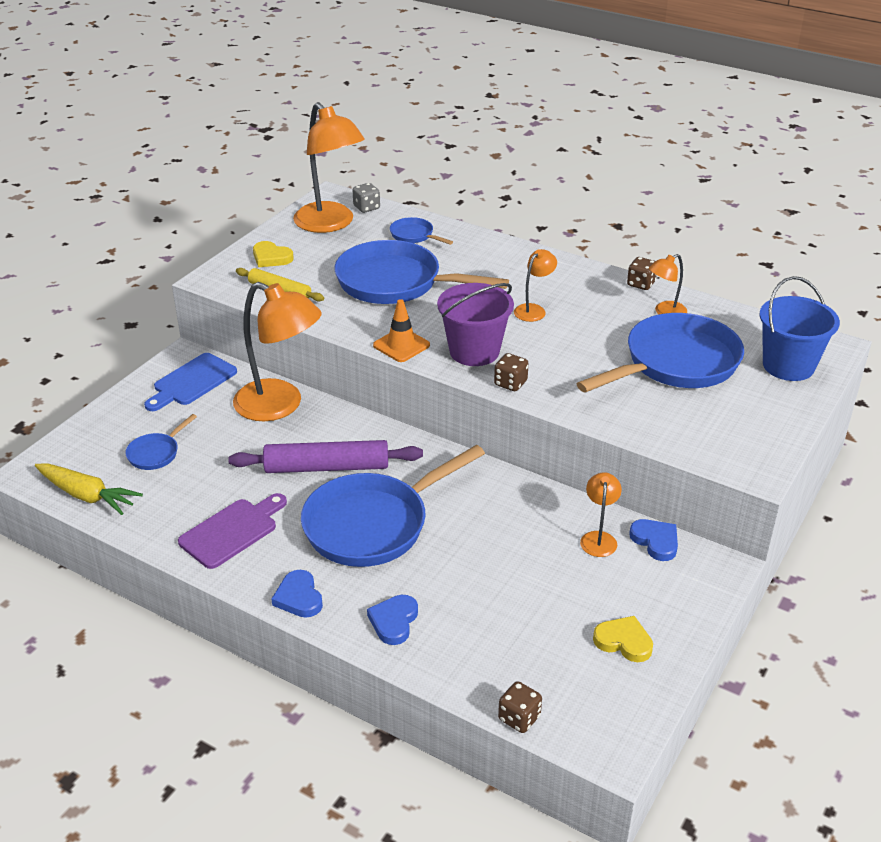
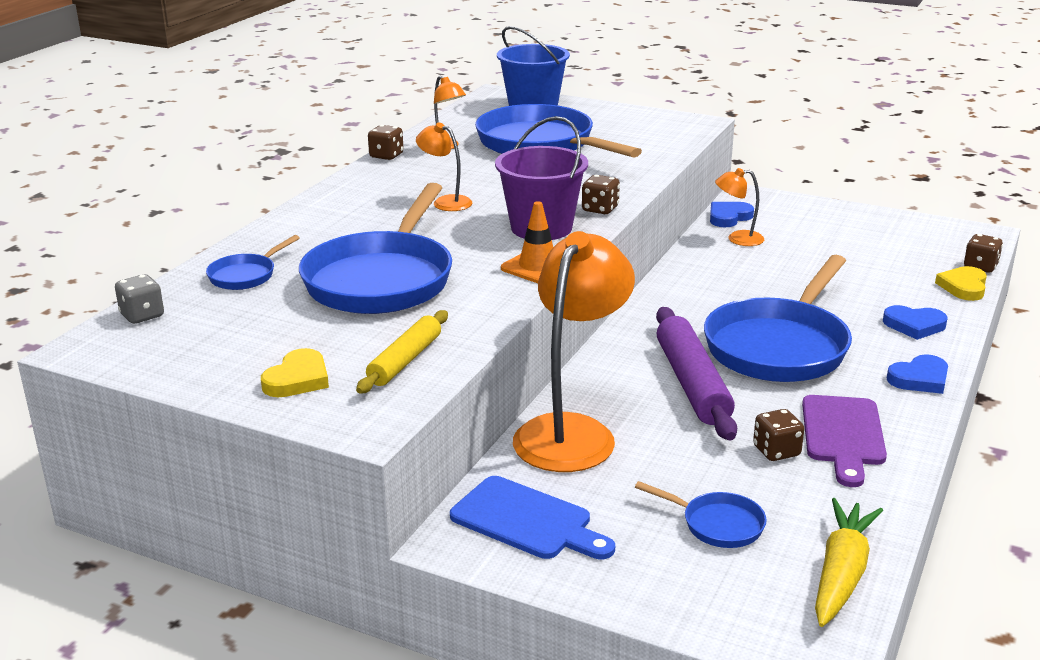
camera: 95 degrees left, 10 degrees down
purple cutting board [178,493,287,569] -> purple cutting board turned 120 degrees counterclockwise [802,395,887,487]
orange lamp [293,102,365,233] -> none
blue pan [301,445,485,567] -> blue pan turned 75 degrees clockwise [704,255,852,382]
yellow heart [593,616,653,662] -> yellow heart moved to [935,266,987,301]
none -> brown dice [753,409,804,461]

